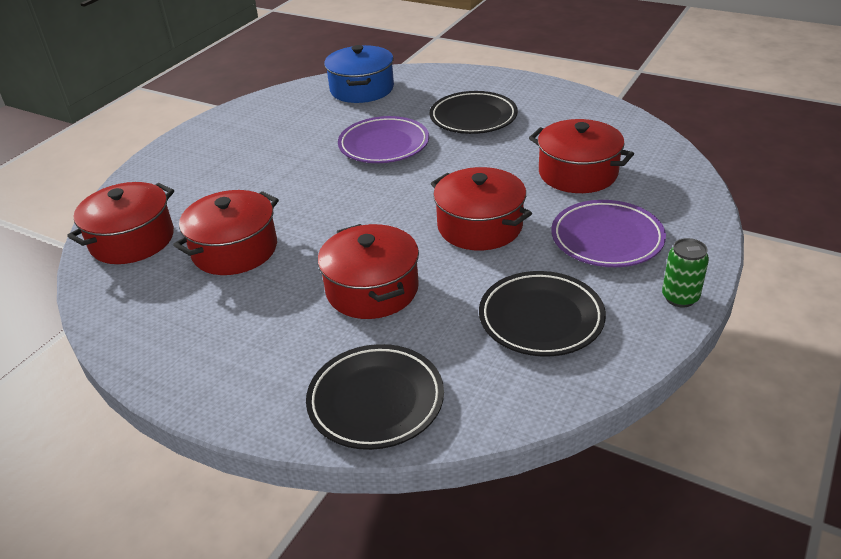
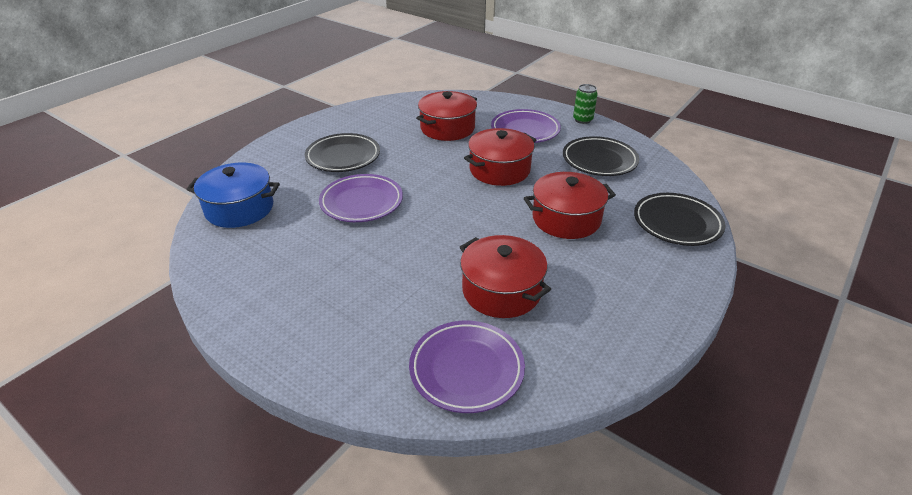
camera: 85 degrees left, 0 degrees up
red pot [67,182,174,264] -> purple plate [409,321,525,413]

